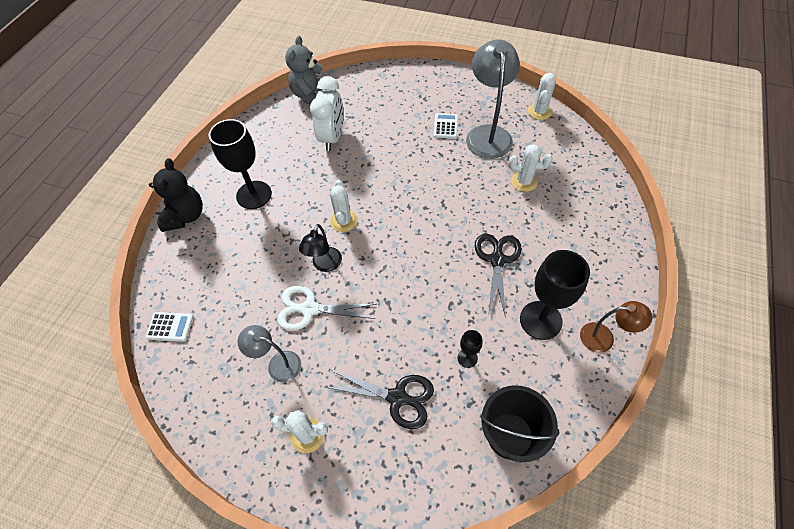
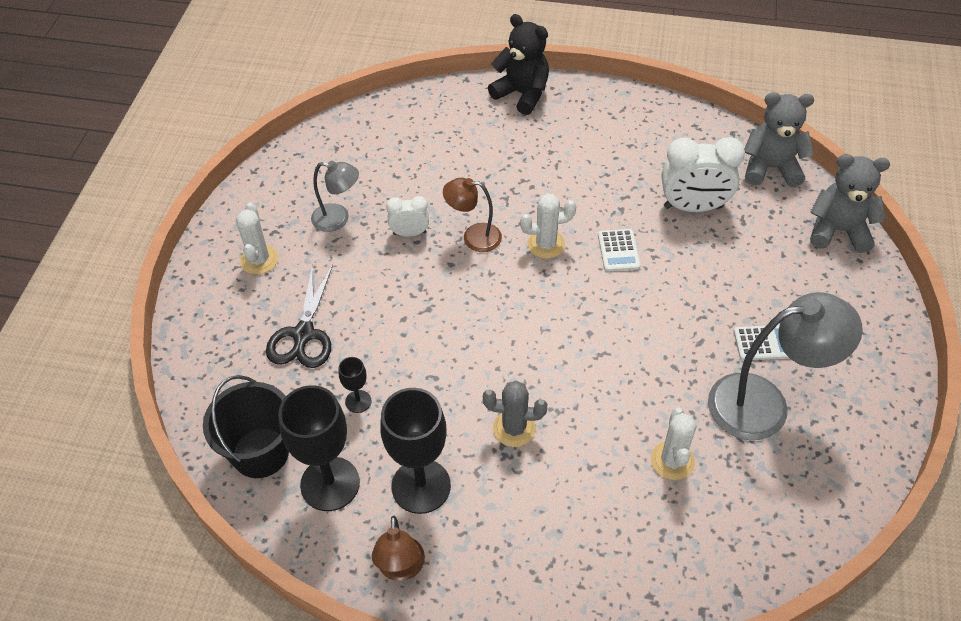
camera: 80 degrees right, 5 degrees down
white calculator [145,312,193,342] -> white calculator moved to [598,229,640,272]
black teddy bear [149,158,203,232] -> black teddy bear turned 135 degrees counterclockwise [488,14,549,115]
black goblet [209,119,272,209] -> black goblet moved to [278,385,360,511]
grey lamp [237,325,301,382] -> grey lamp turned 90 degrees clockwise [311,161,359,232]
white scissors [277,286,376,330] -> white clock [386,196,429,236]
black lamp [299,224,342,272] -> brown lamp [443,178,502,252]
black scissors [475,234,522,318] -> grey cactus [483,380,547,447]
white cactus [528,73,556,120] -> none
none -> grey teddy bear [810,154,890,253]

